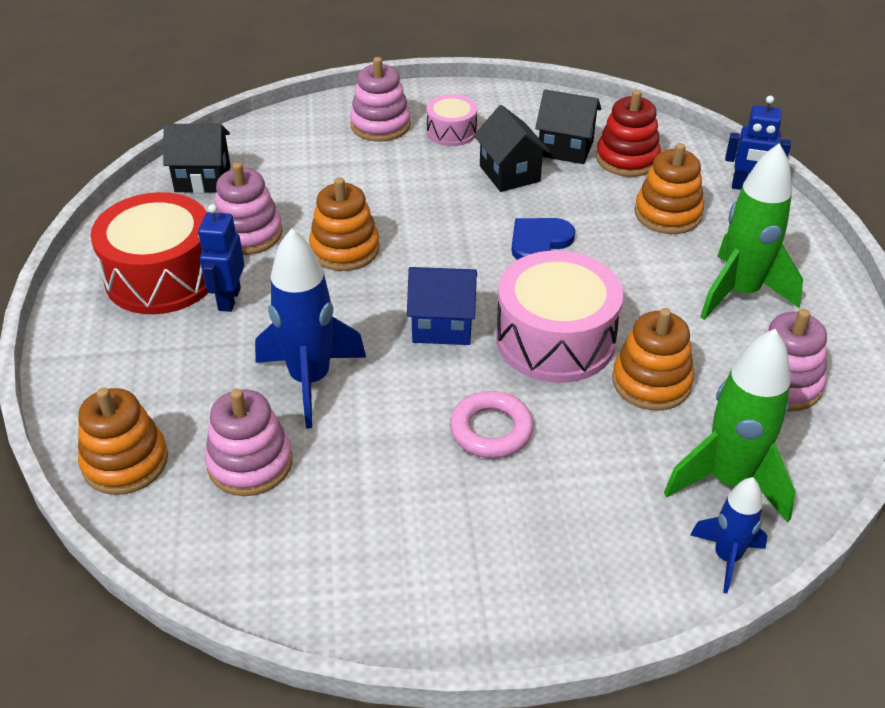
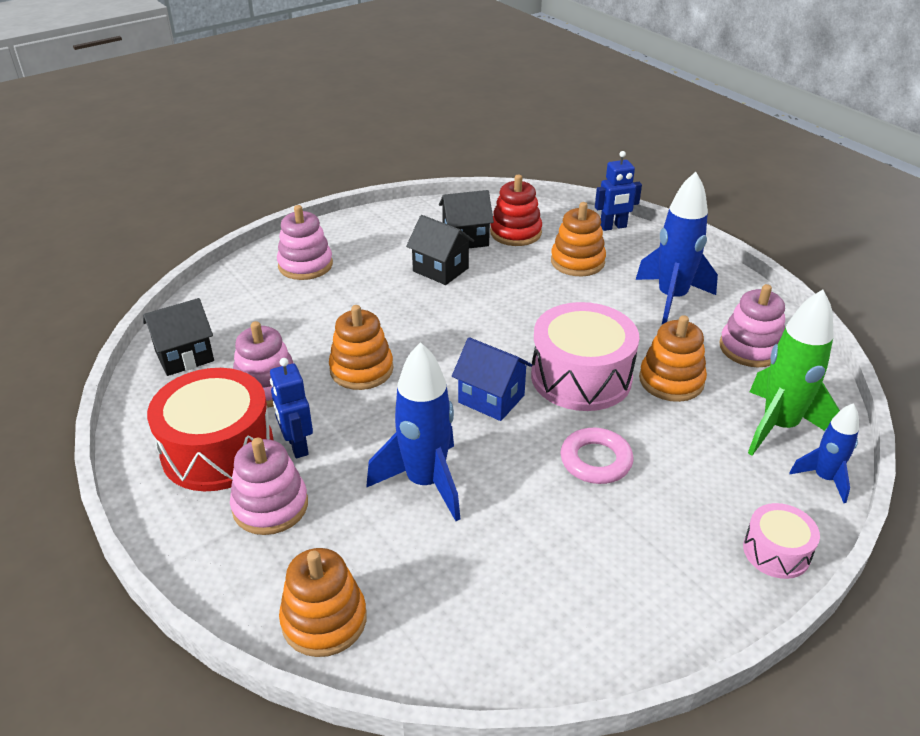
camera: 30 degrees left, 5 degrees down
pink stacking toy [205,389,293,496] -> pink stacking toy moved to [230,438,308,535]
blue house [407,267,477,345] -> blue house turned 60 degrees clockwise [452,337,532,421]
pink drum [427,94,477,146] -> pink drum moved to [743,503,820,579]
blue heart [512,218,575,260] -> none
green rocket [700,143,803,320] -> blue rocket [636,172,718,325]

